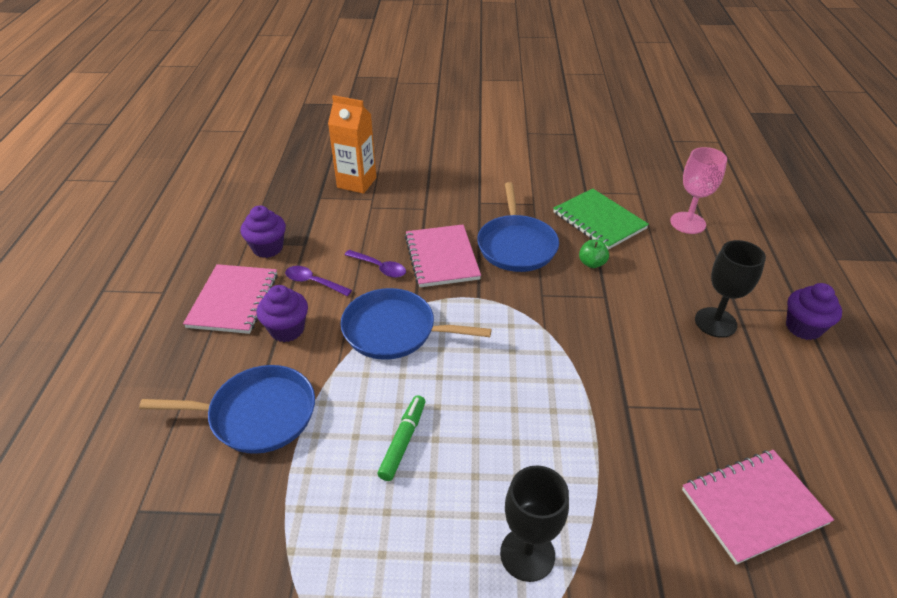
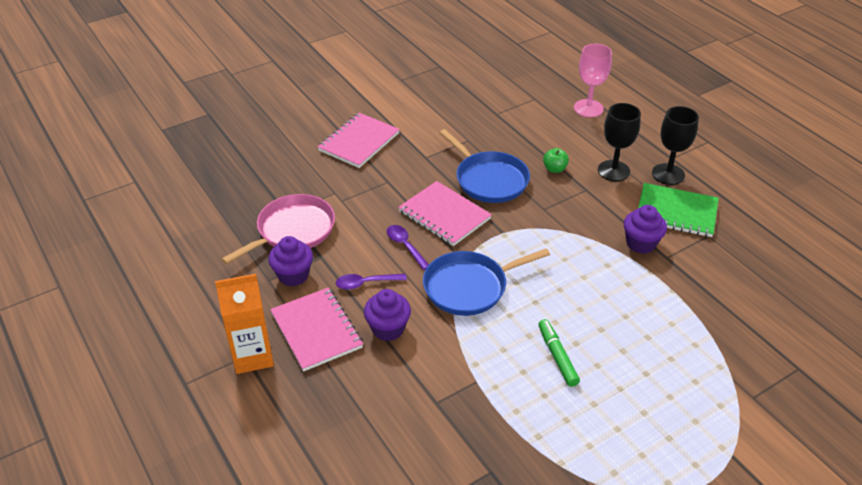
camera: 35 degrees left, 0 degrees up
blue pan [139,365,315,454] -> none
orange carton [328,95,376,194] -> orange carton moved to [215,274,274,374]
purple spoon [344,250,406,278] -> purple spoon turned 120 degrees counterclockwise [387,225,429,270]
black goblet [500,466,569,582] -> black goblet moved to [598,103,641,181]
green notebook [553,189,649,250] -> green notebook moved to [638,183,719,237]
pink notebook [682,450,834,565] -> pink notebook moved to [318,113,400,168]
purple cupcake [786,283,842,340] -> purple cupcake moved to [623,205,667,254]
none -> pink pan [222,194,335,264]

